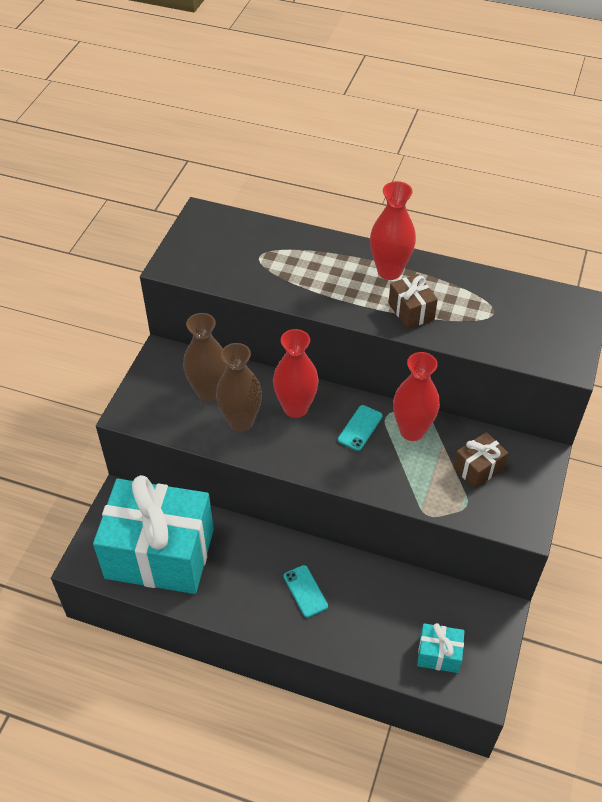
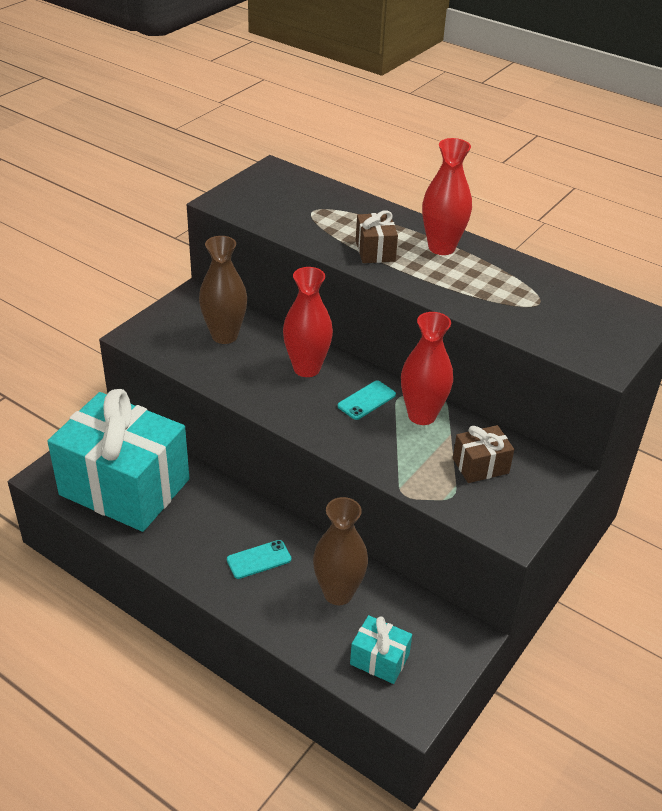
camera: 15 degrees right, 10 degrees down
brown vase [216,343,262,432] -> brown vase moved to [313,497,368,605]
turquoise phone [284,565,328,618] -> turquoise phone turned 75 degrees clockwise [227,540,291,579]
brown gift [389,274,438,329] -> brown gift moved to [356,210,398,263]

